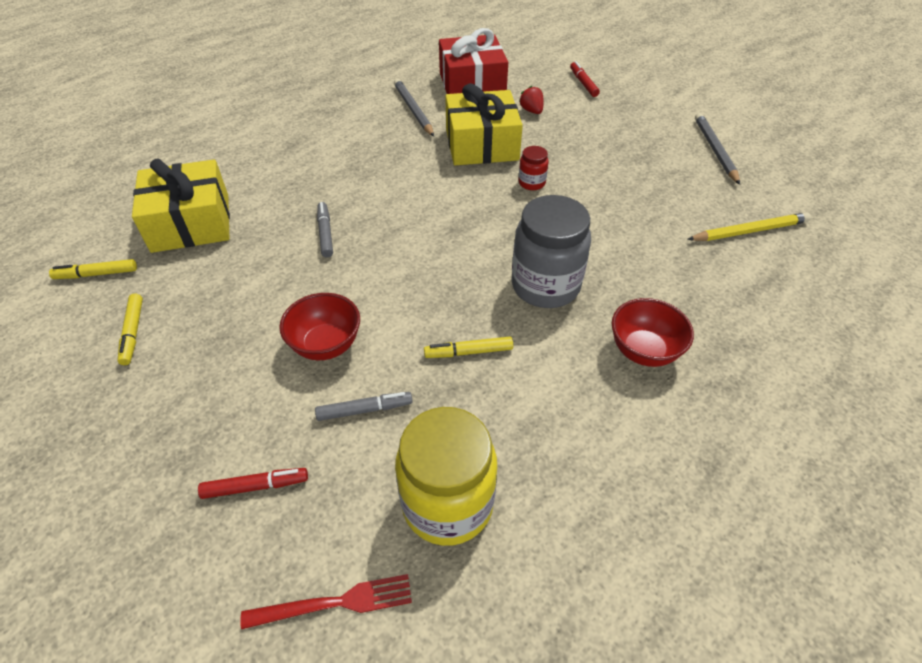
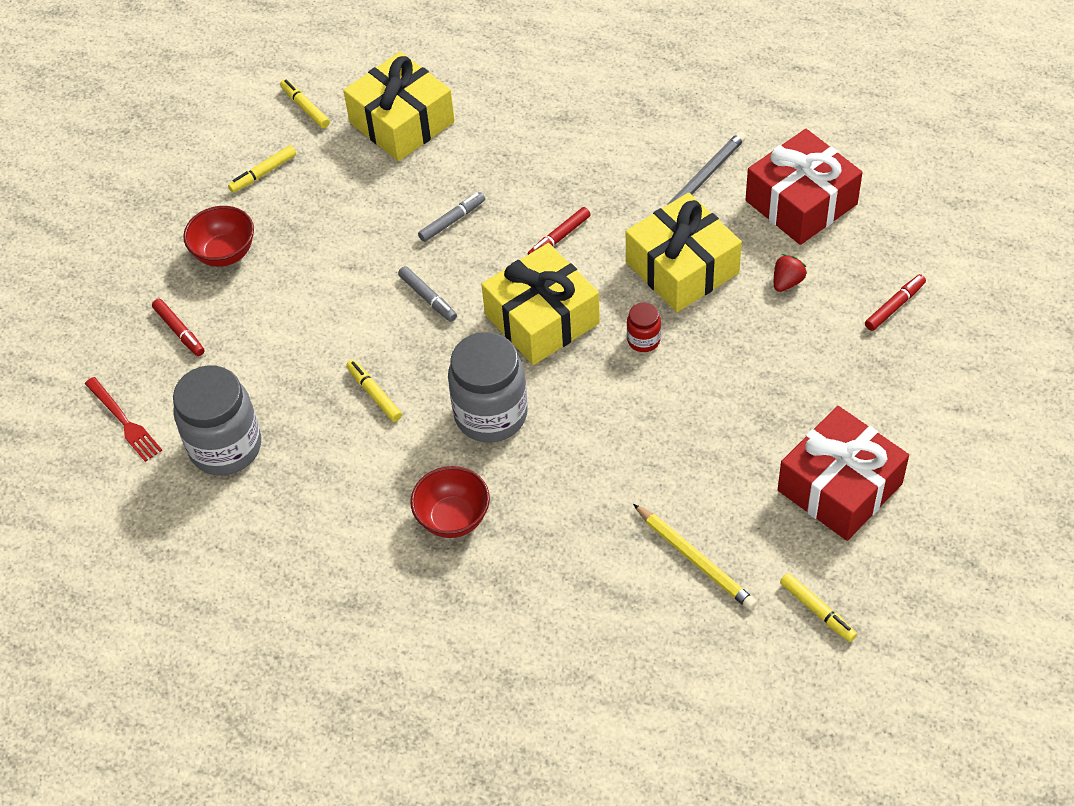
camera: 65 degrees right, 5 degrees up
red bowl [279,293,360,360] -> red bowl moved to [183,206,254,267]
grey marker [315,392,413,421] -> grey marker moved to [398,266,457,322]
yellow jar [395,407,497,546] -> grey jar [173,365,261,476]
grey pencil [695,113,740,185] -> red gift [778,406,909,541]
none -> yellow gift [481,243,600,365]
none -> red marker [528,207,591,255]
none -> yellow marker [780,573,857,642]

